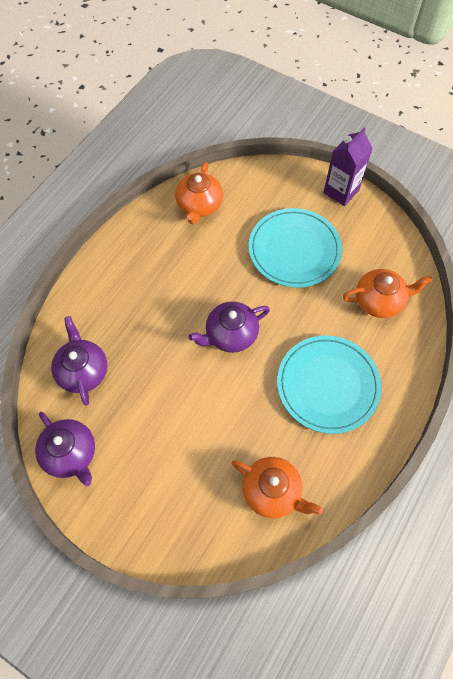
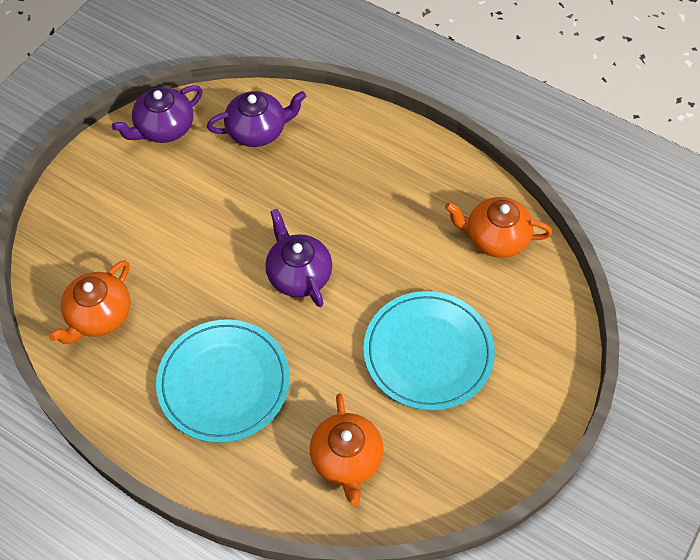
camera: 90 degrees right, 5 degrees down
purple carton [323,127,373,206] -> none

